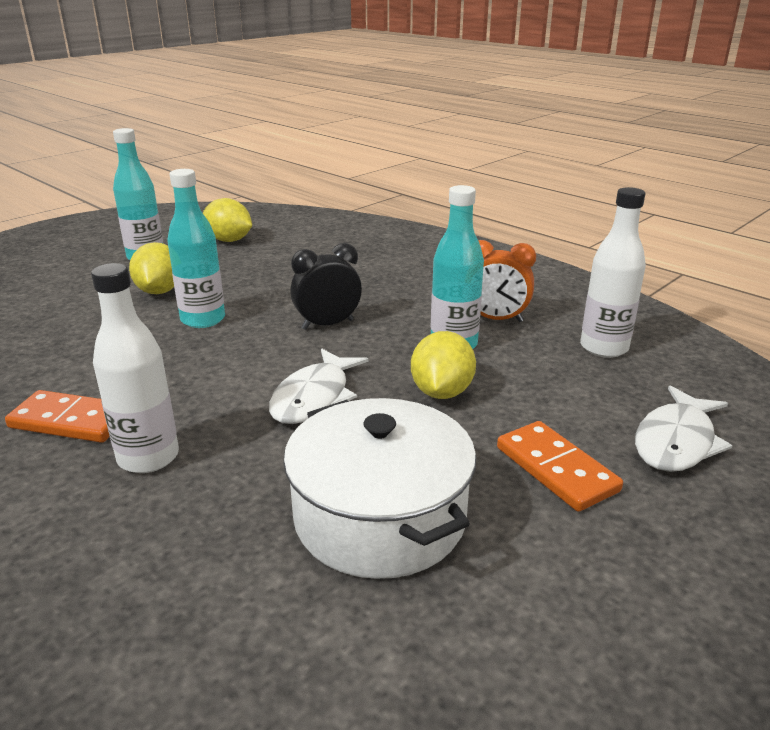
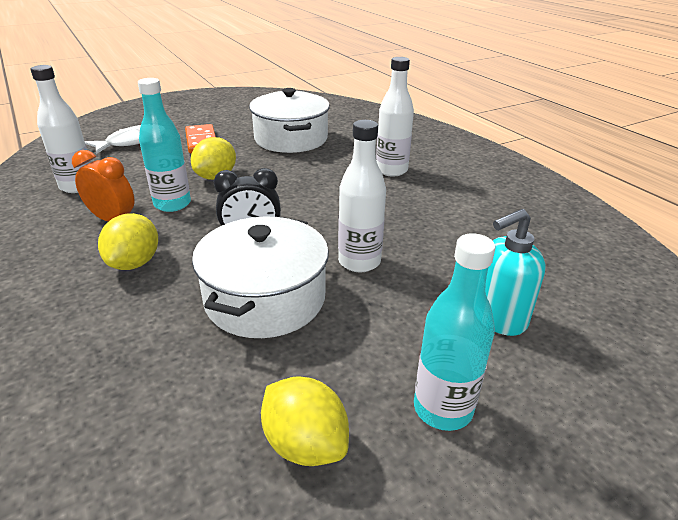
camera: 165 degrees left, 5 degrees up
orange domino [5,390,110,443] -> none
yellow lemon [129,242,174,294] -> yellow lemon moved to [98,213,158,270]
turquoise bottle [167,169,225,328] -> white bottle [338,120,386,272]
white fish [269,349,368,424] -> none
none -> white pot [192,216,329,338]
none -> turquoise soap dispenser [485,209,546,336]

